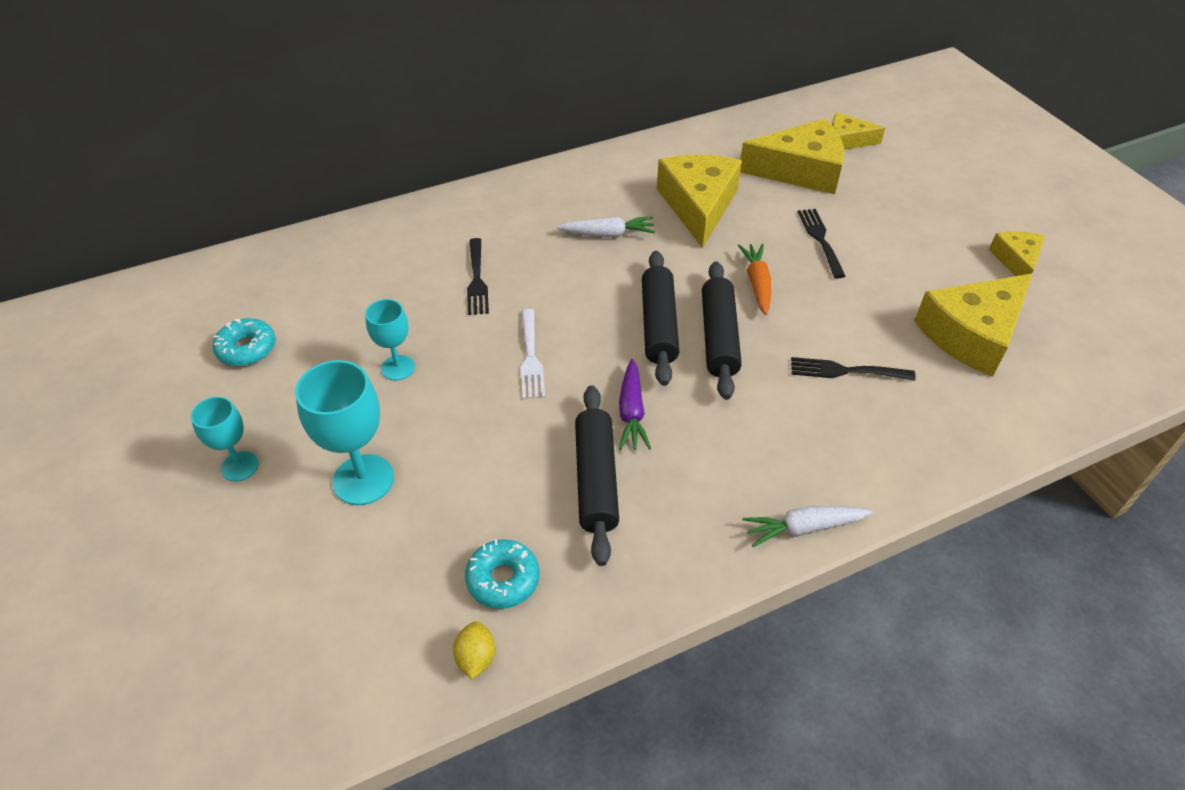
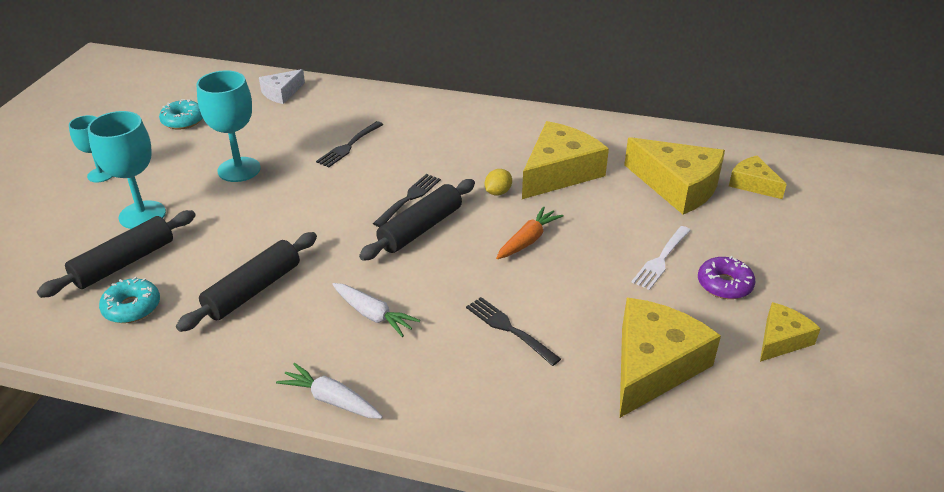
camera: 40 degrees right, 10 degrees down
turquoise goblet [365,299,415,380] -> turquoise goblet [196,70,261,182], size x1.64
yellow lemon [453,621,495,679] -> yellow lemon moved to [485,169,512,195]
white fork [521,309,545,399] -> white fork moved to [631,226,691,290]
white carrot [557,216,655,237] -> white carrot moved to [332,283,420,337]
purple carrot [619,359,651,450] -> none
black rolling pin [702,261,742,400] -> black rolling pin moved to [37,210,196,298]
black fork [798,209,845,278] -> black fork moved to [373,174,441,227]
yellow cheese [914,273,1033,377] -> yellow cheese turned 120 degrees clockwise [620,298,721,418]
none -> white cheese [259,69,305,104]
none -> purple donut [698,256,755,299]

